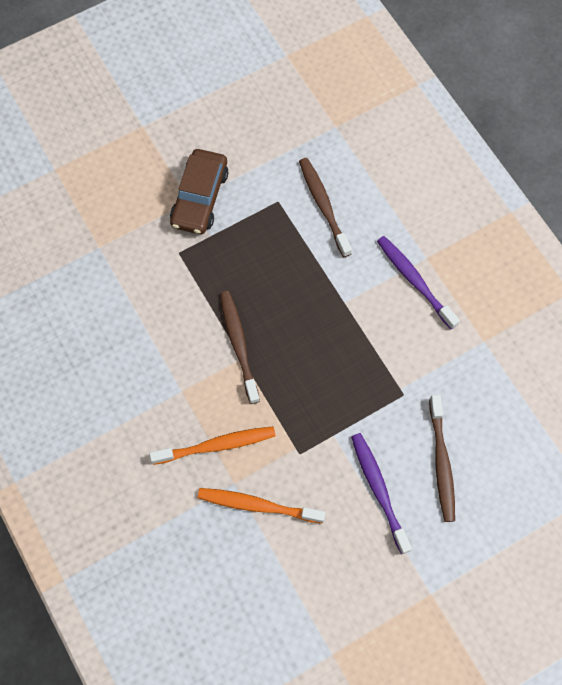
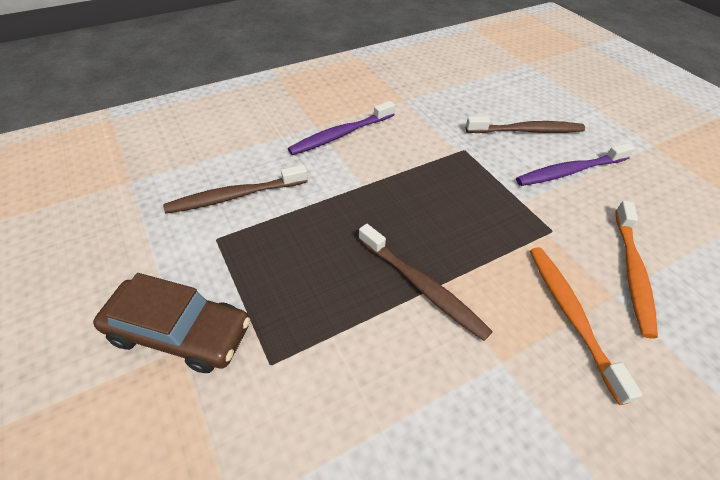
camera: 90 degrees left, 20 degrees down
brown toothbrush [220,291,260,404] -> brown toothbrush turned 120 degrees counterclockwise [358,224,493,341]

